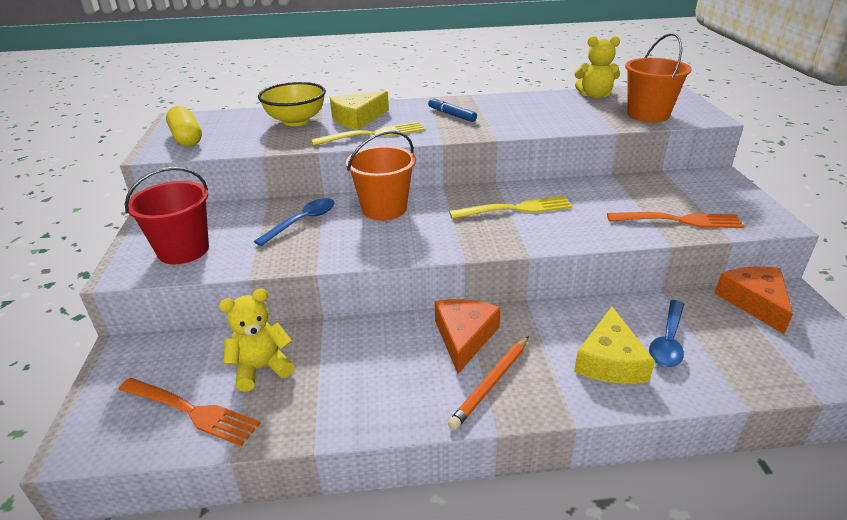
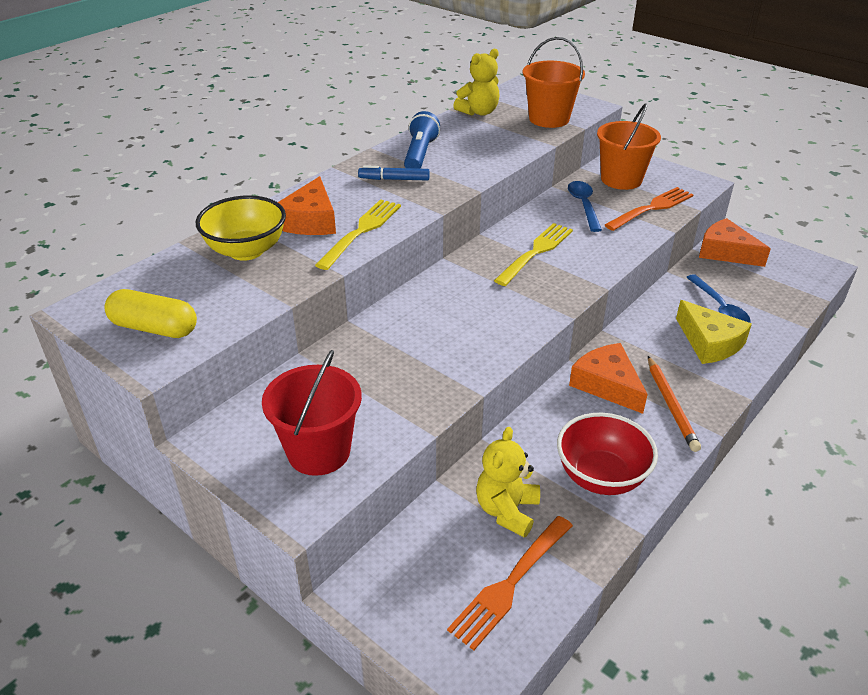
camera: 45 degrees left, 5 degrees up
orange fork [118,378,261,446] -> orange fork turned 150 degrees clockwise [447,516,573,650]
blue spoon [254,198,334,246] -> blue spoon moved to [568,181,602,232]
yellow cheese [330,91,389,130] -> orange cheese [278,176,336,235]
orange bucket [346,130,416,220] -> orange bucket moved to [597,103,661,190]
none -> blue flashlight [404,111,440,169]
none -> red bowl [557,413,658,495]

